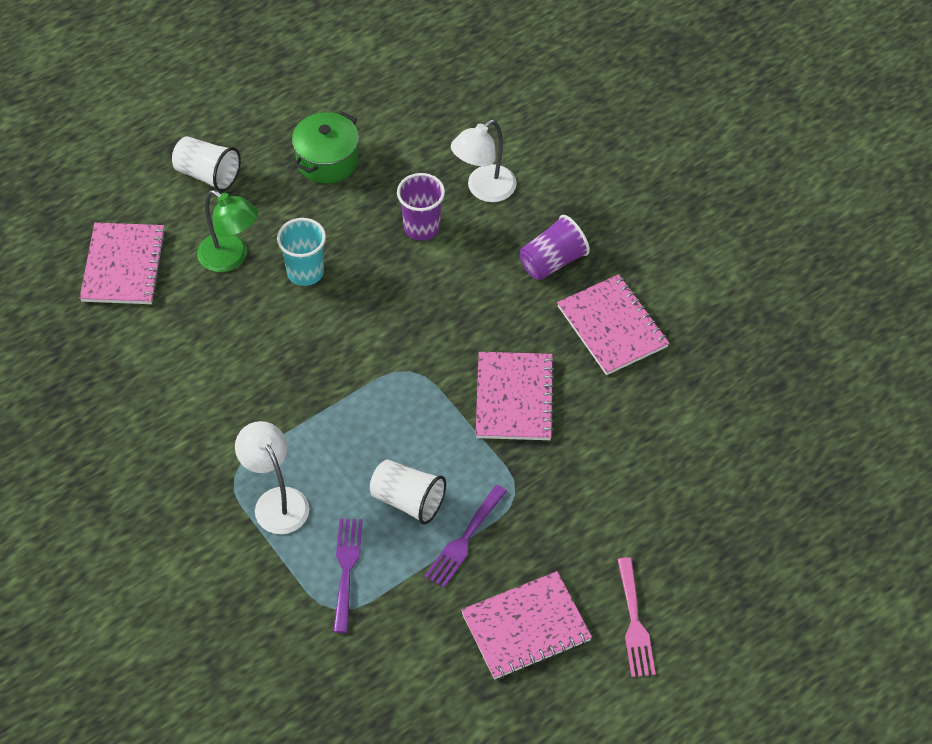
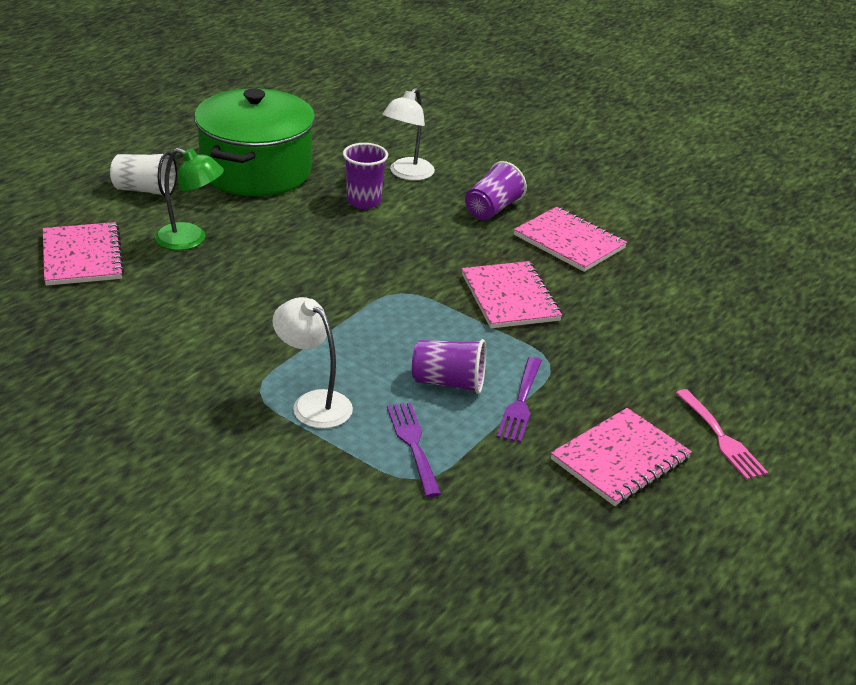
camera: 20 degrees left, 20 degrees down
turquoise cup [277,218,326,286] -> none
green pot [292,111,359,184] -> green pot [194,88,315,196], size x1.87
white cup [370,459,446,525] -> purple cup [412,339,486,394]

